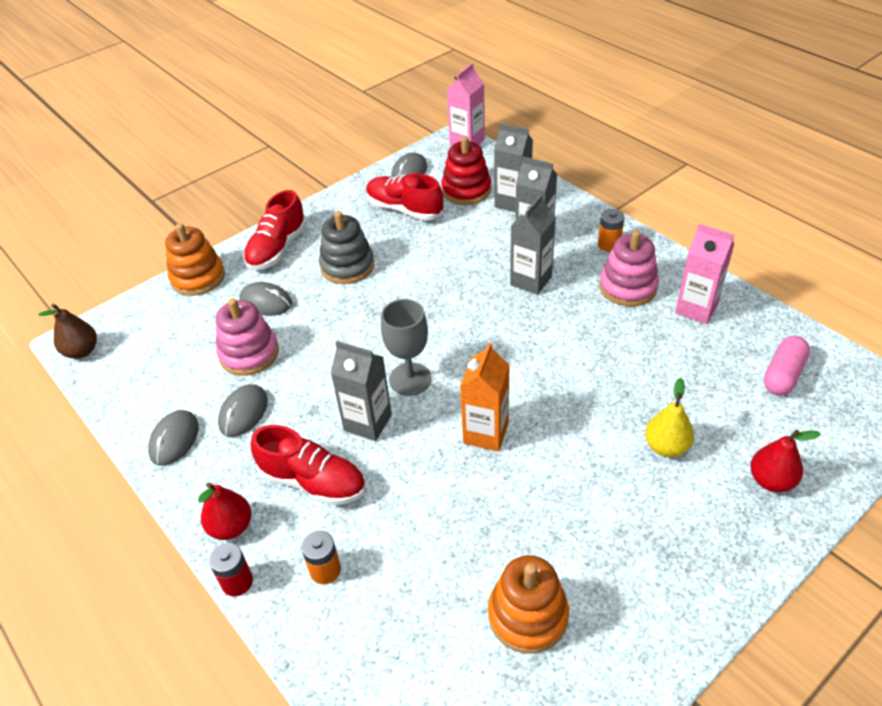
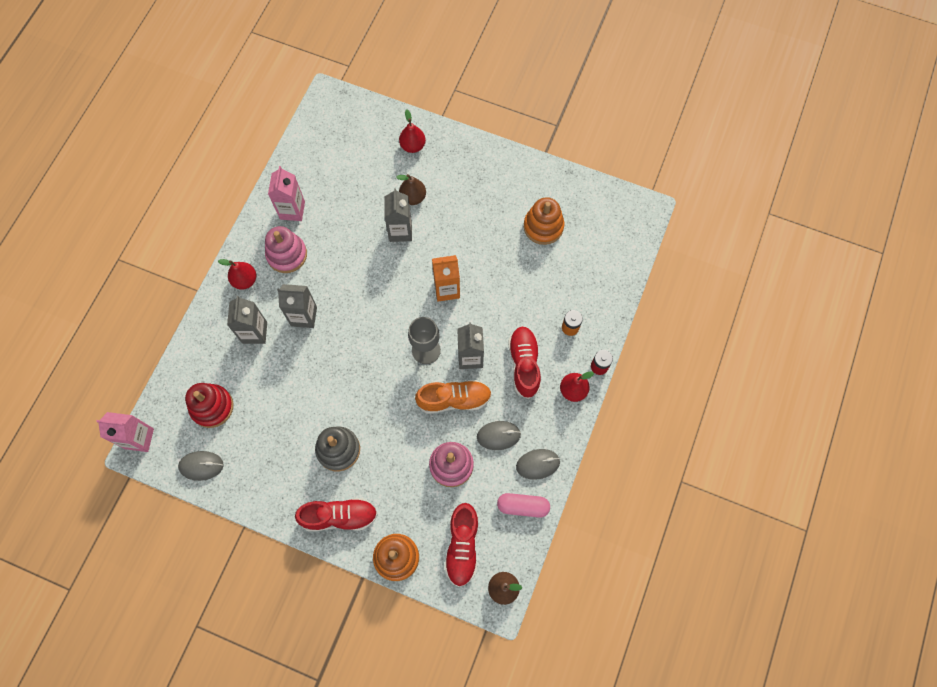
camera: 120 degrees left, 25 degrees up
grey mouse [239,282,292,316] -> none
red shoe [366,173,443,220] -> red shoe moved to [445,503,478,587]
grey carton [494,123,533,212] -> grey carton moved to [384,188,412,242]
orange battery [598,209,625,252] -> red pear [218,259,256,290]
yellow pear [645,378,694,457] -> brown pear [396,174,426,205]
pink capsule [764,336,810,395] -> pink capsule moved to [497,493,550,518]
none -> orange shoe [415,380,492,414]

